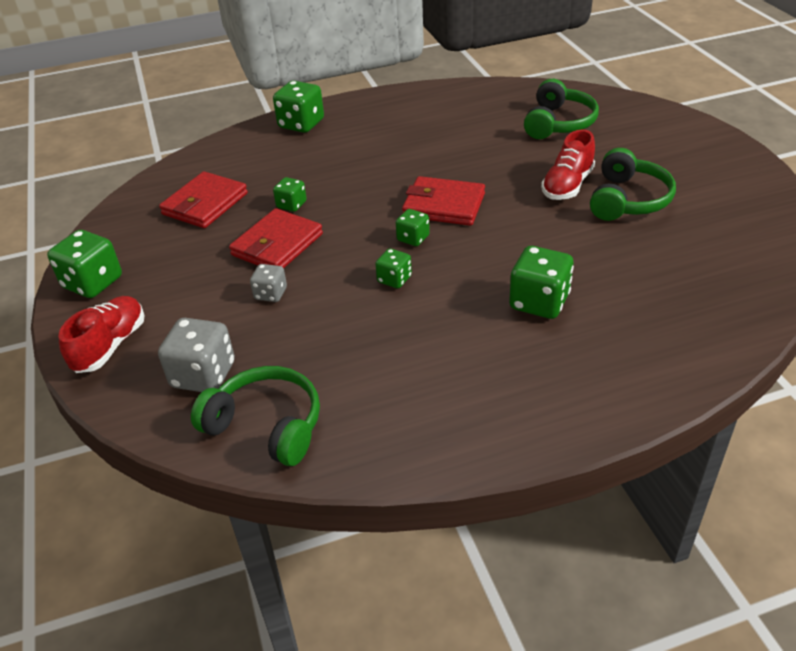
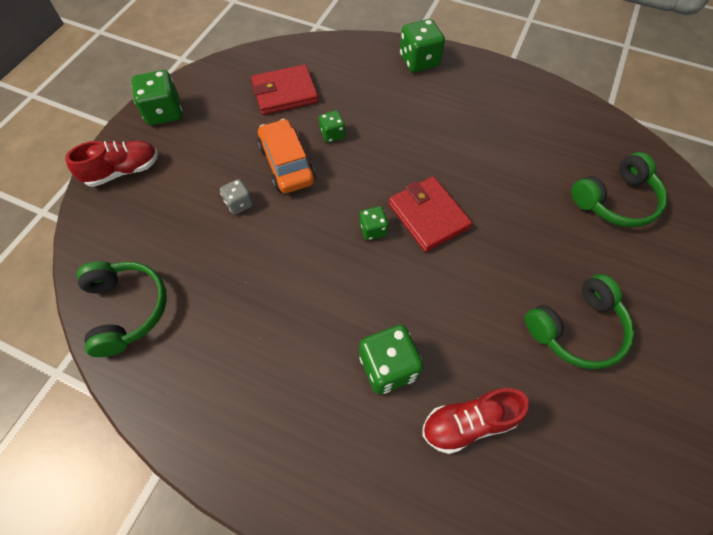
camera: 40 degrees right, 20 degrees up
grey dice [158,318,235,392] -> none
red wallet [229,208,323,268] -> orange car [258,119,315,193]
green dice [375,248,412,288] -> none
red shoe [541,130,595,200] -> red shoe moved to [422,388,529,454]

